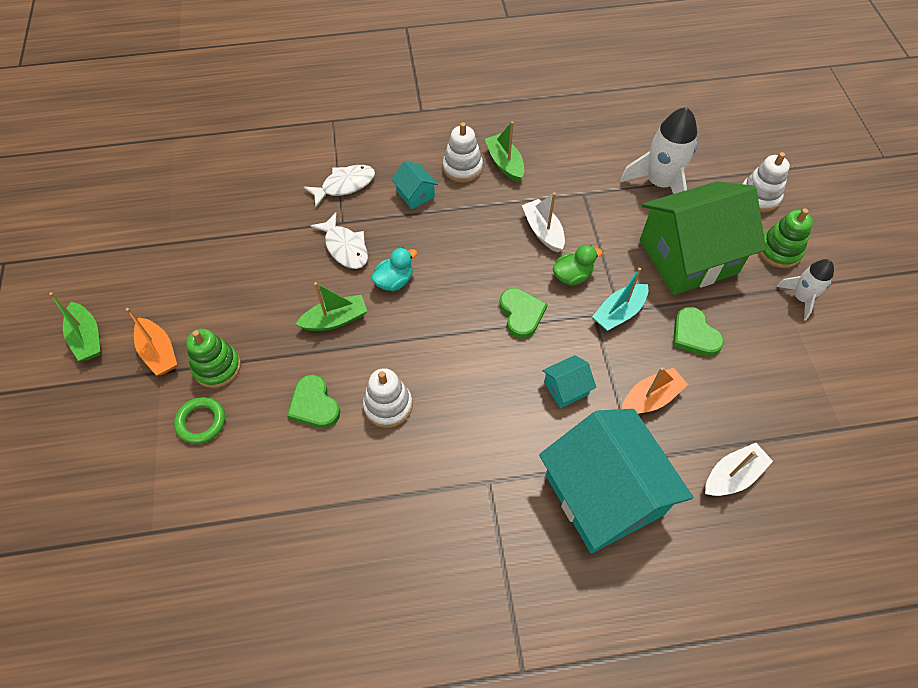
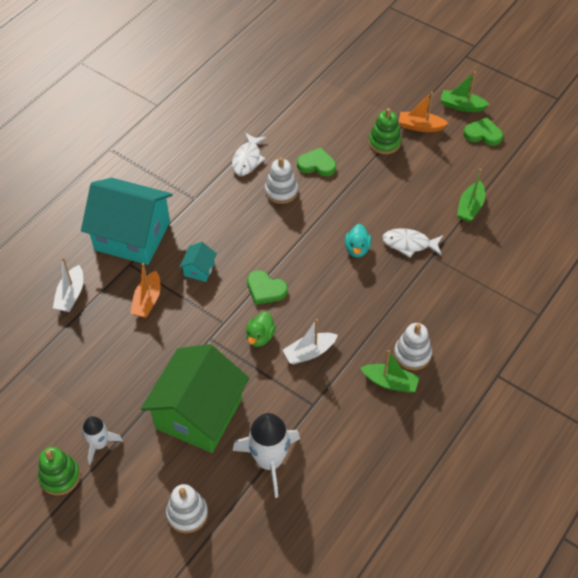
camera: 135 degrees right, 5 degrees down
green ring [174,397,225,444] -> none
green boat [296,282,367,331] -> green boat moved to [457,169,485,222]
white fish [304,165,375,207] -> white fish moved to [232,133,267,175]
turquoise house [391,161,438,209] -> none
white boat [522,192,565,253] -> white boat turned 135 degrees clockwise [283,319,338,364]
turquoise boat [592,268,648,331] -> none
green heart [673,307,724,356] -> green heart moved to [464,118,503,146]
green stacking toy [759,208,813,268] -> green stacking toy moved to [38,447,80,495]

